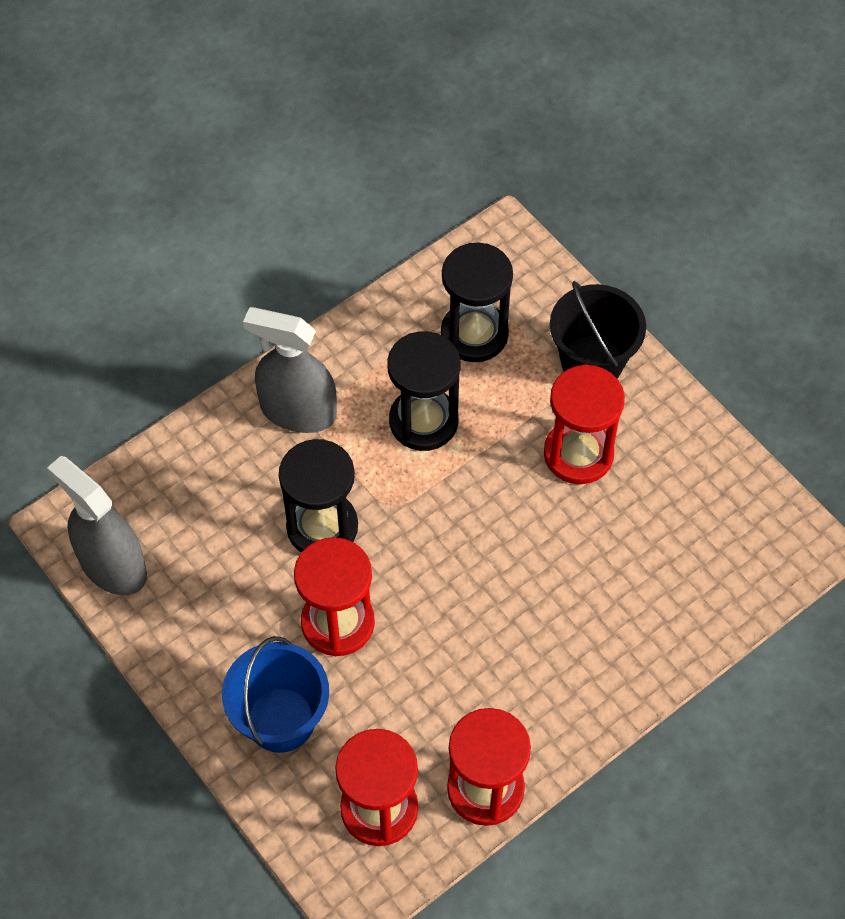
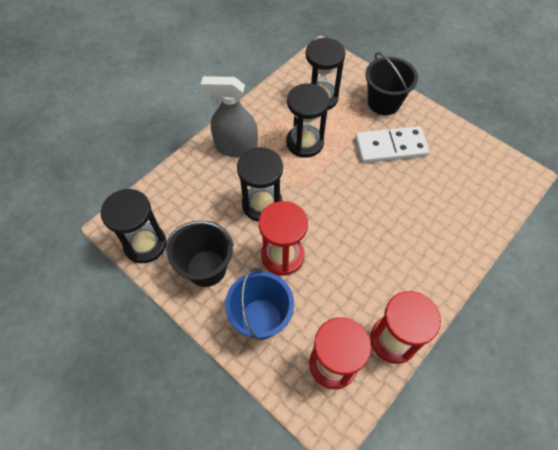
camera: 10 degrees left, 0 degrees up
grey spray bottle [47,456,147,595] -> black hourglass [101,189,167,263]
red hourglass [544,364,625,484] -> white domino [355,126,430,163]
none -> black bucket [166,221,234,287]

